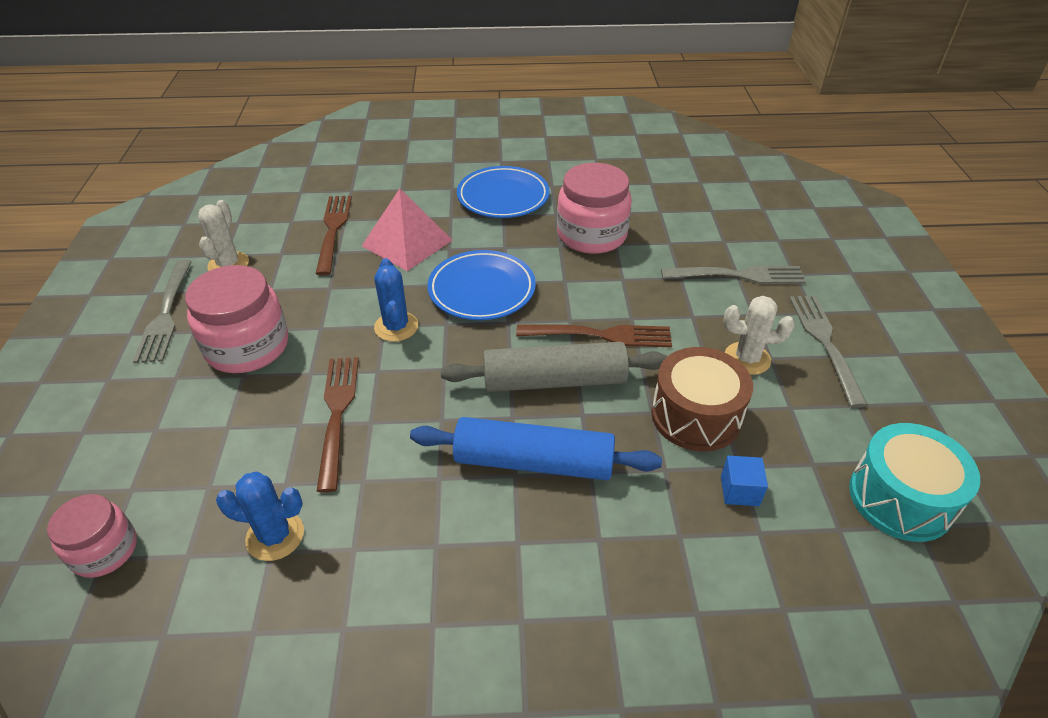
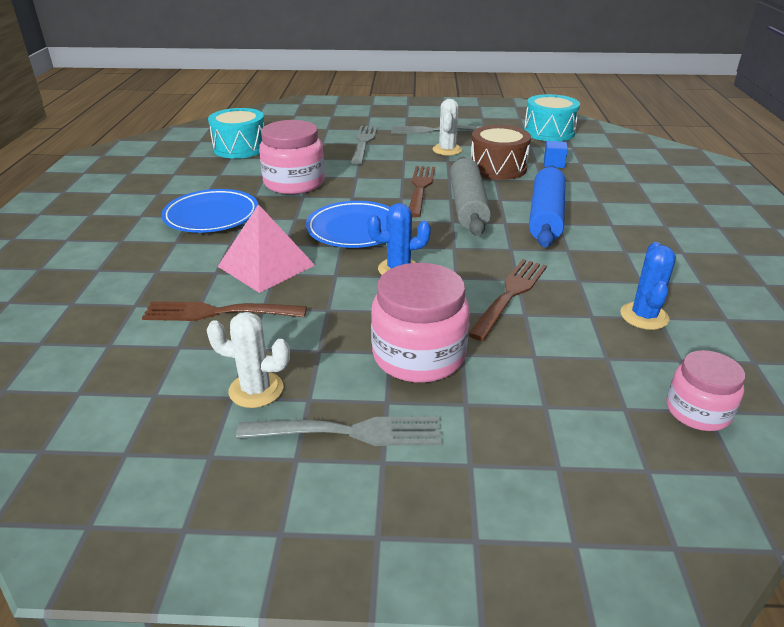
camera: 85 degrees left, 10 degrees down
brown fork [317,357,359,493] -> brown fork turned 120 degrees clockwise [468,259,547,341]
none -> turquoise drum [208,108,264,159]

